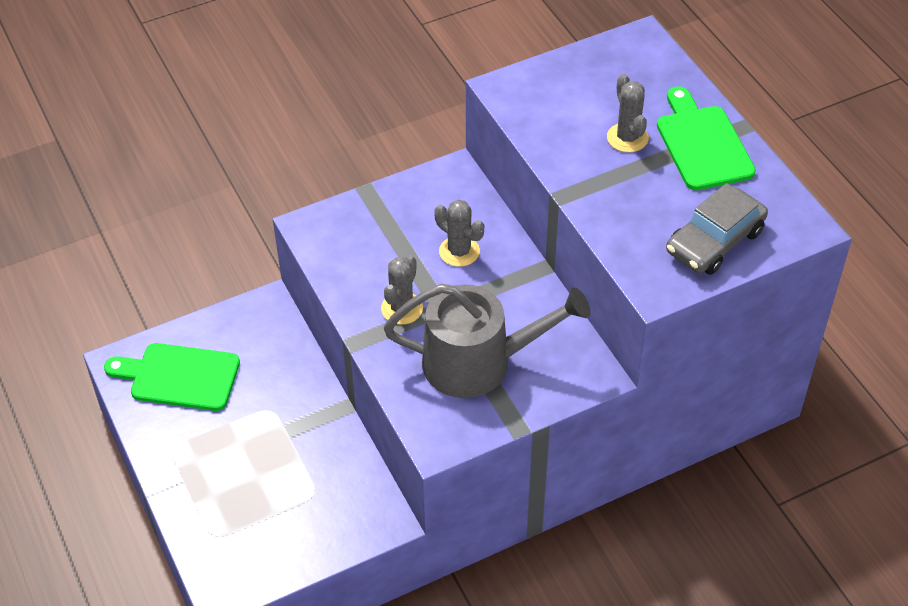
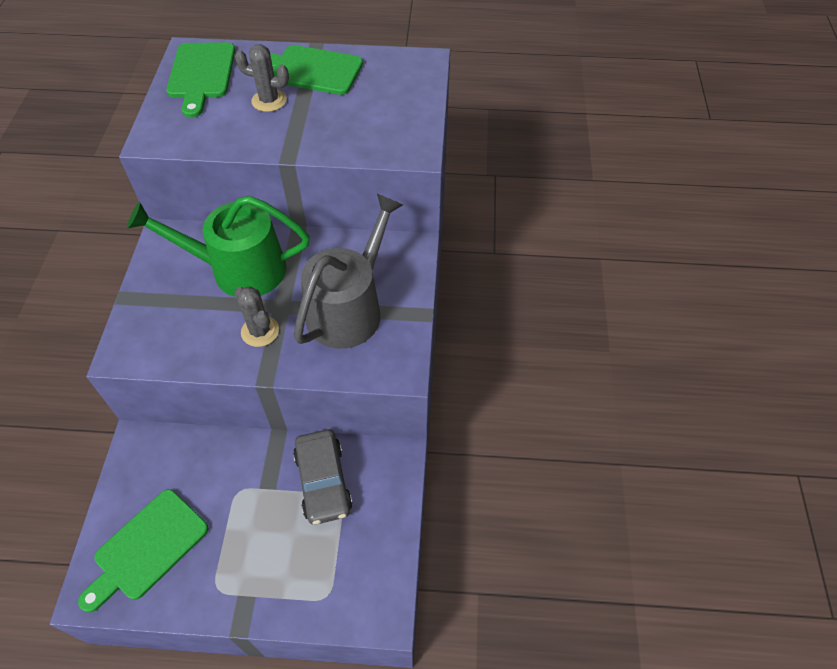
camera: 60 degrees left, 5 degrees up
grey cactus [434,199,484,267] -> green watering can [127,196,310,297]
grey car [666,183,768,275] -> grey car moved to [293,430,352,525]
none -> green cutting board [166,42,235,118]

